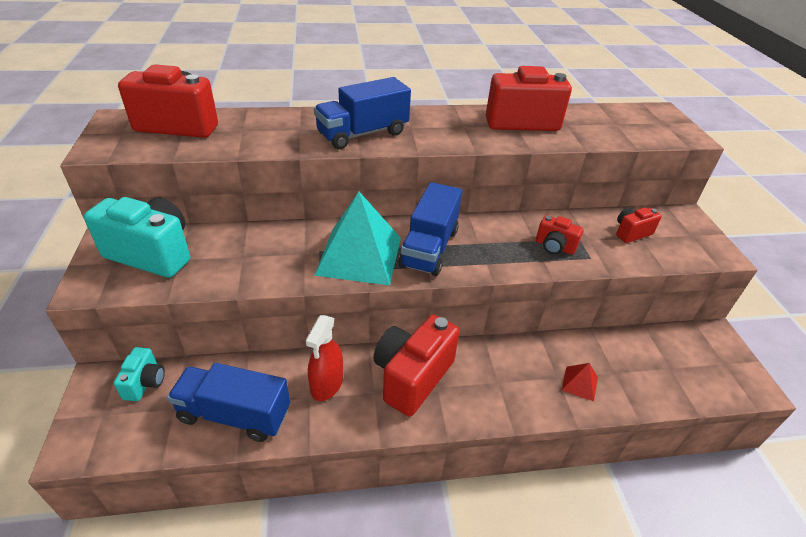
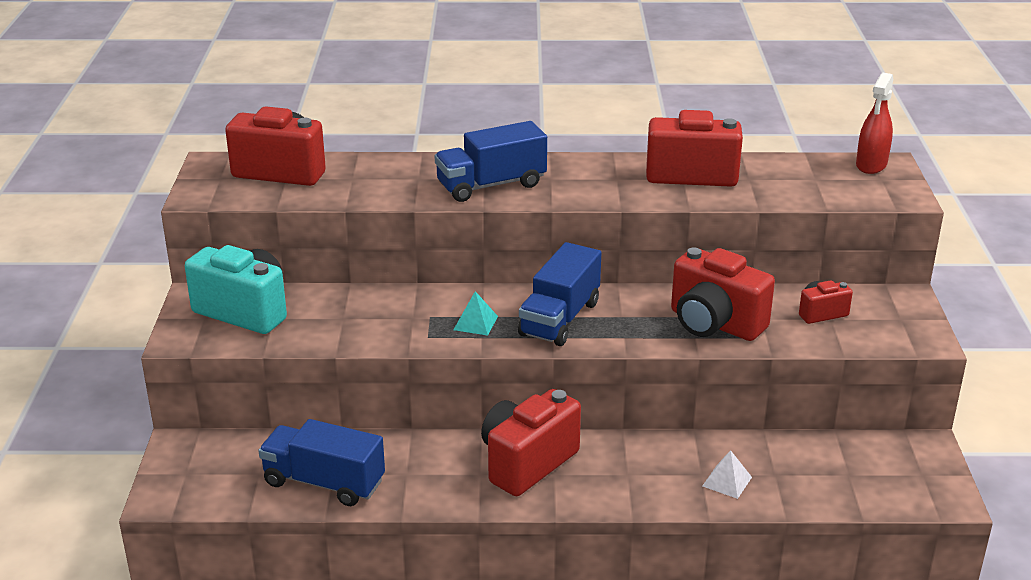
camera: 10 degrees right, 10 degrees down
turquoise camera [114,347,165,401] -> none
red spray bottle [305,315,343,401] -> red spray bottle moved to [856,73,893,174]
turquoise pyramid [314,192,401,286] -> turquoise pyramid [453,291,498,336], size x0.42
red camera [536,215,583,255] -> red camera [671,248,775,341], size x1.96
red pyramid [562,363,598,401] -> white pyramid [703,450,752,499]

